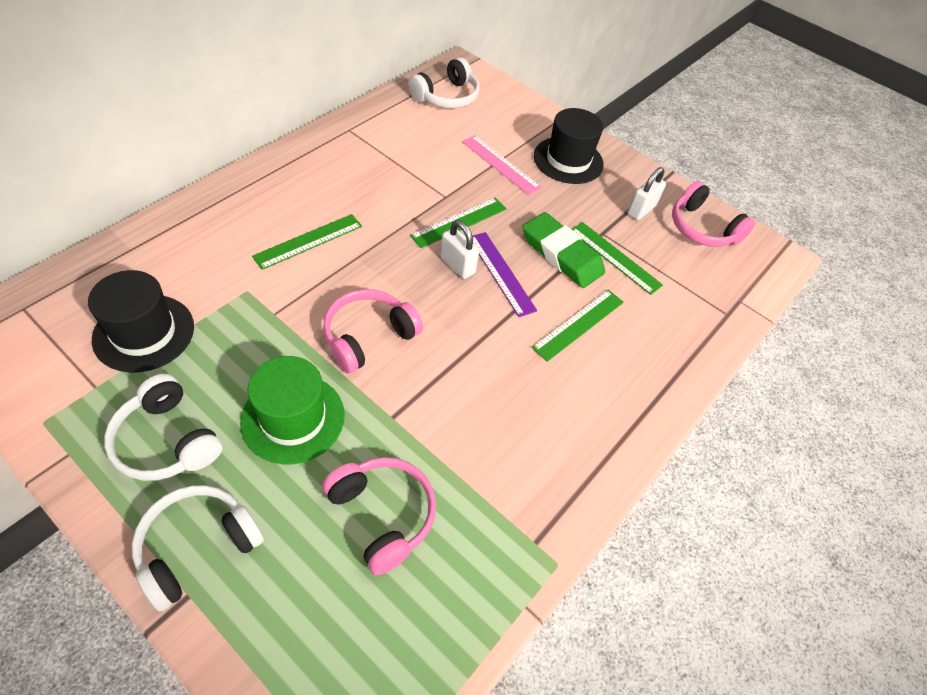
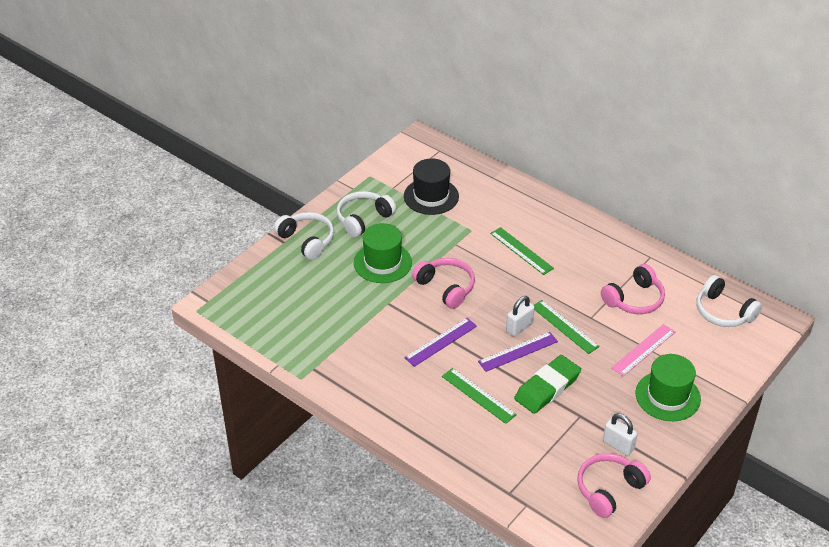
camera: 95 degrees right, 10 degrees down
pink headphones [322,457,436,575] -> pink headphones moved to [601,264,665,314]
black hat [534,108,604,184] -> green hat [635,354,701,421]
green ruler [571,222,663,295] -> none
none -> purple ruler [404,318,477,367]

